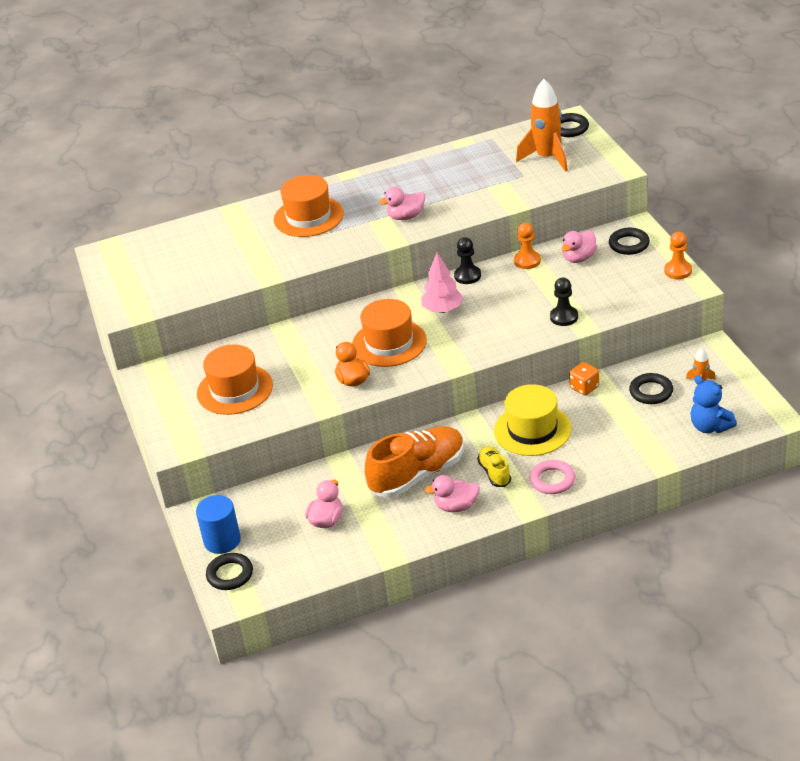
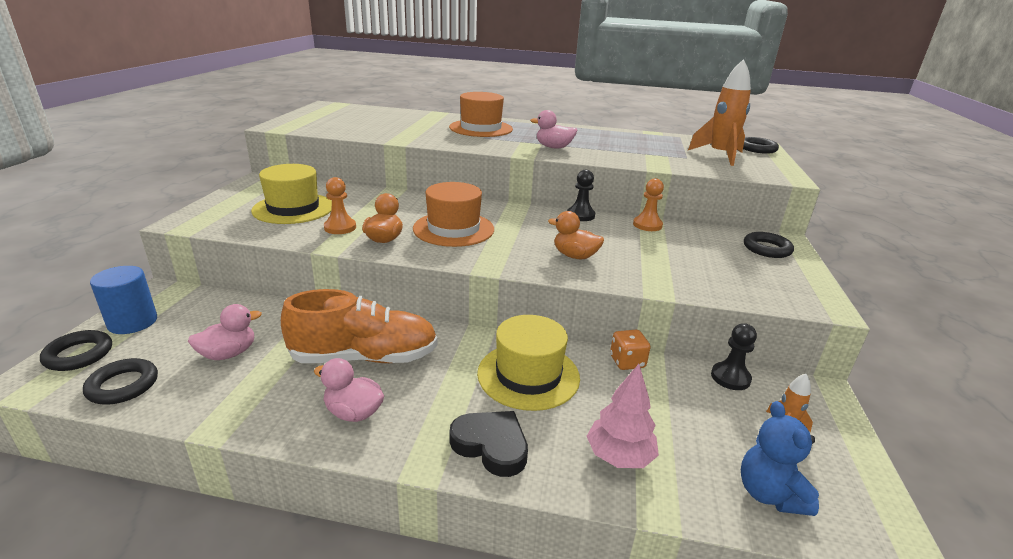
camera: 25 degrees right, 10 degrees down
orange hat [197,344,273,415] -> yellow hat [251,164,332,224]
pink tree [421,253,463,313] -> pink tree moved to [587,364,659,468]
yellow shoe [477,446,511,487] -> none
pink ring [529,460,576,494] -> black heart [449,411,528,477]
black pawn [550,278,578,326] -> black pawn moved to [711,323,757,390]
pink duck [561,230,597,263] -> none
black ring [629,373,673,404] -> black ring moved to [83,358,158,404]
orange pawn [664,232,692,279] -> orange pawn moved to [324,177,356,234]
none -> orange duck [548,211,604,259]

